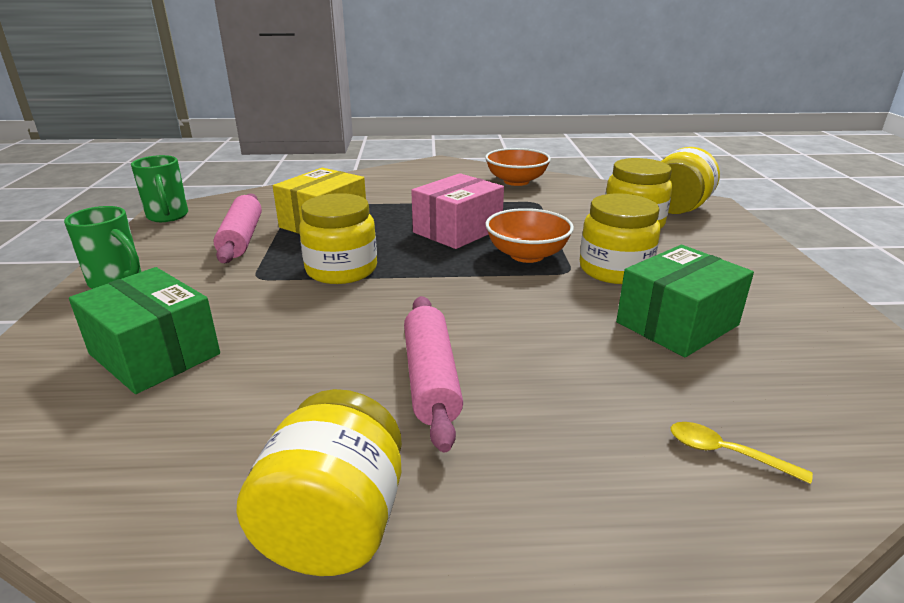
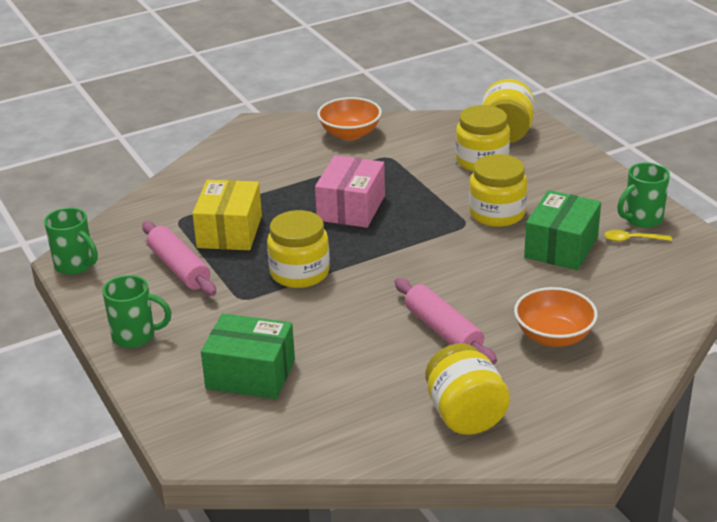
camera: 25 degrees left, 5 degrees up
orange bowl [485,208,574,263] -> orange bowl moved to [514,287,598,347]
yellow spoon [671,422,813,484] -> yellow spoon moved to [604,230,672,242]
none -> green mug [617,162,670,228]

